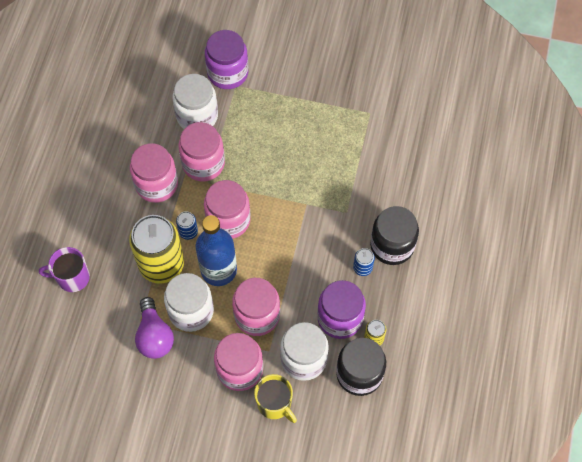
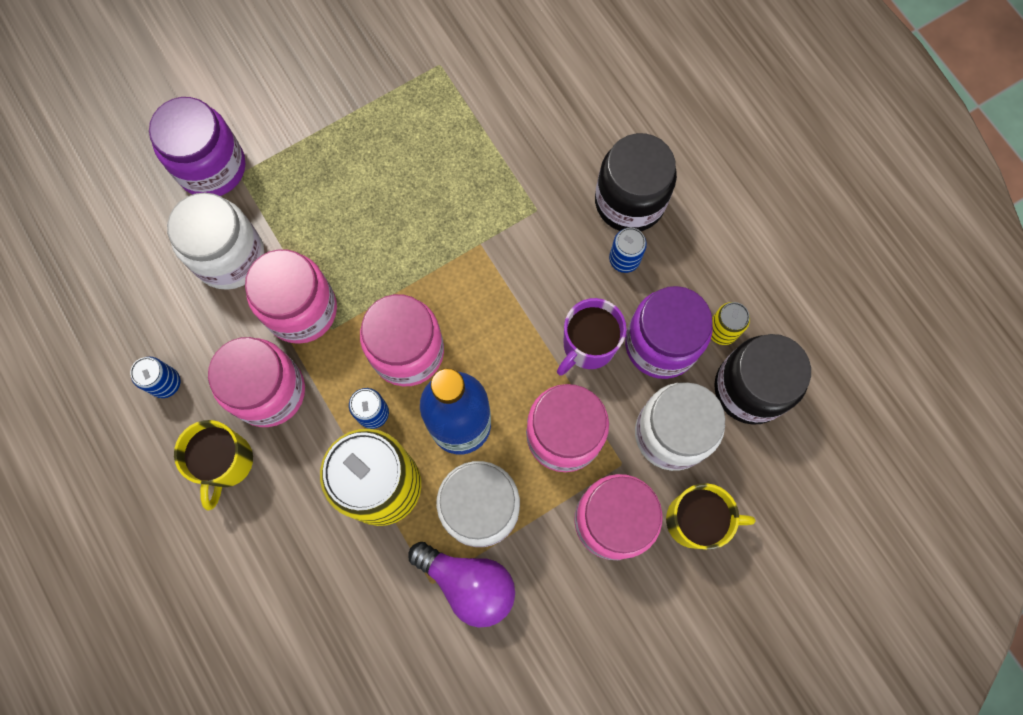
camera: 45 degrees left, 10 degrees up
purple mug [39,247,90,292] -> purple mug moved to [557,298,627,376]
none -> blue can [130,357,180,398]
none -> yellow mug [174,420,253,511]

